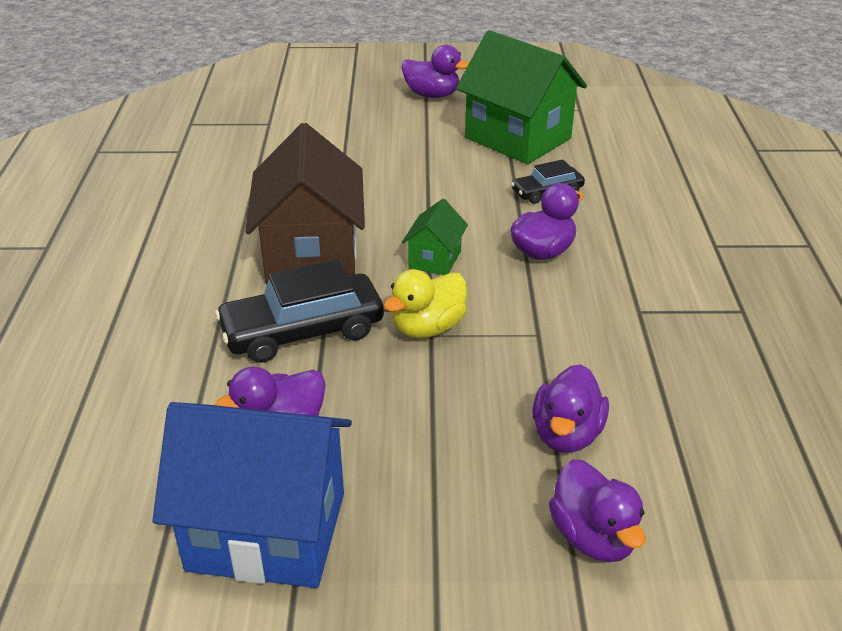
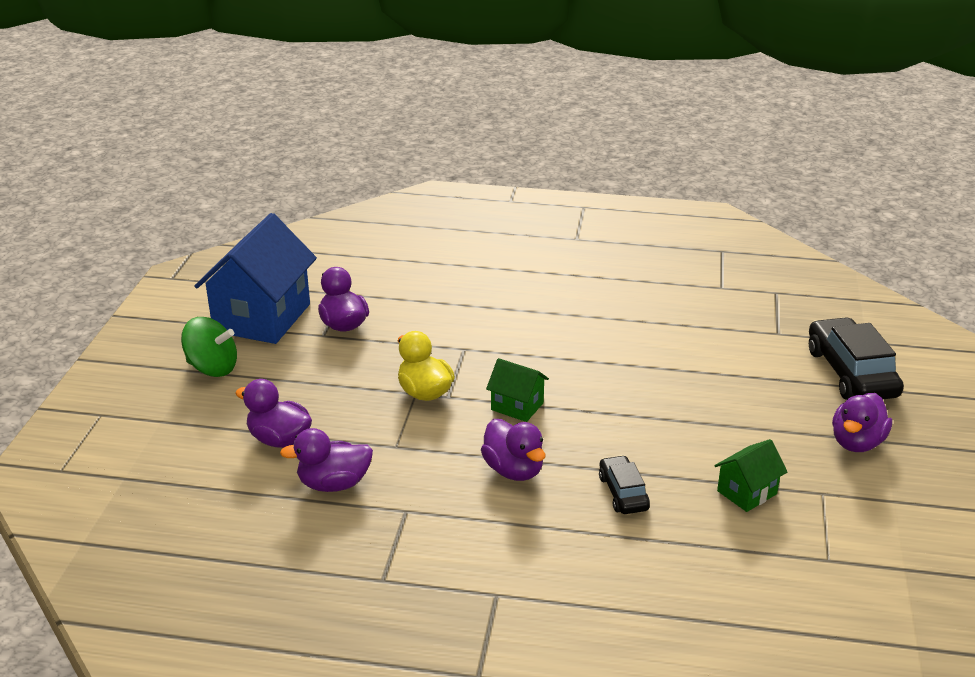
camera: 100 degrees right, 5 degrees down
black car [215,259,384,363] -> black car moved to [809,317,904,400]
brown house [245,123,365,285] -> none
green house [456,30,587,164] -> green house [714,439,788,512], size x0.47
purple duck [549,459,646,562] -> purple duck moved to [280,428,373,492]
none -> green spinning top [181,317,237,377]

